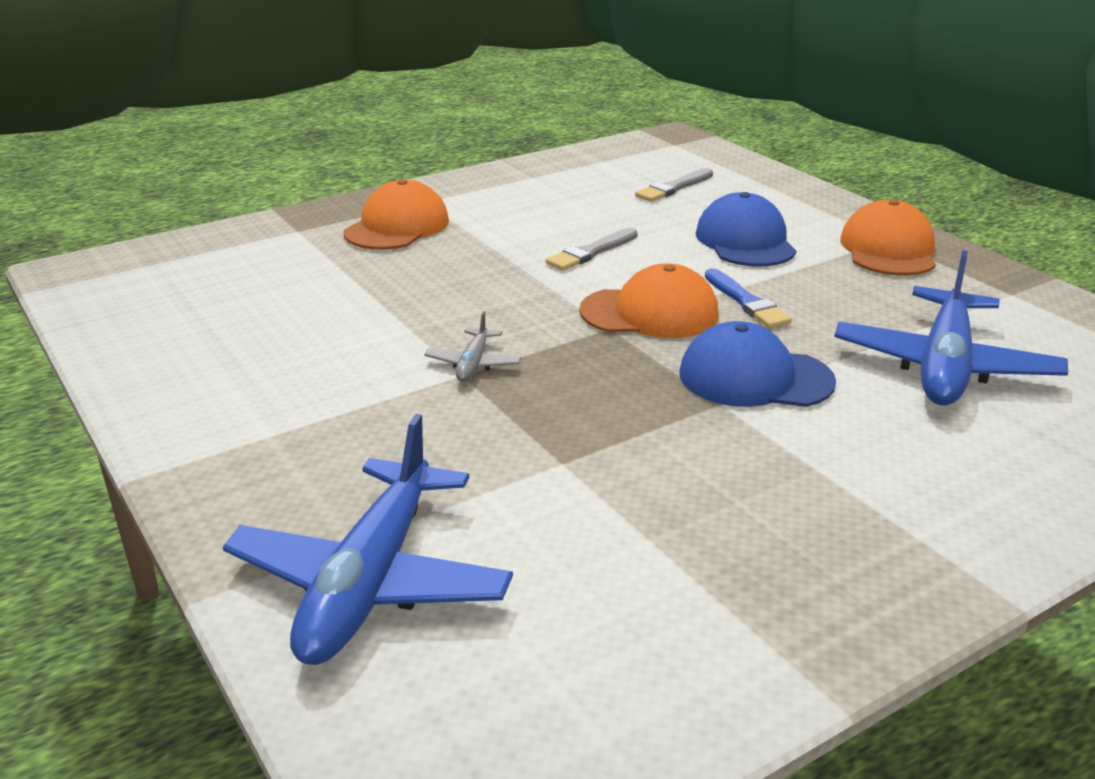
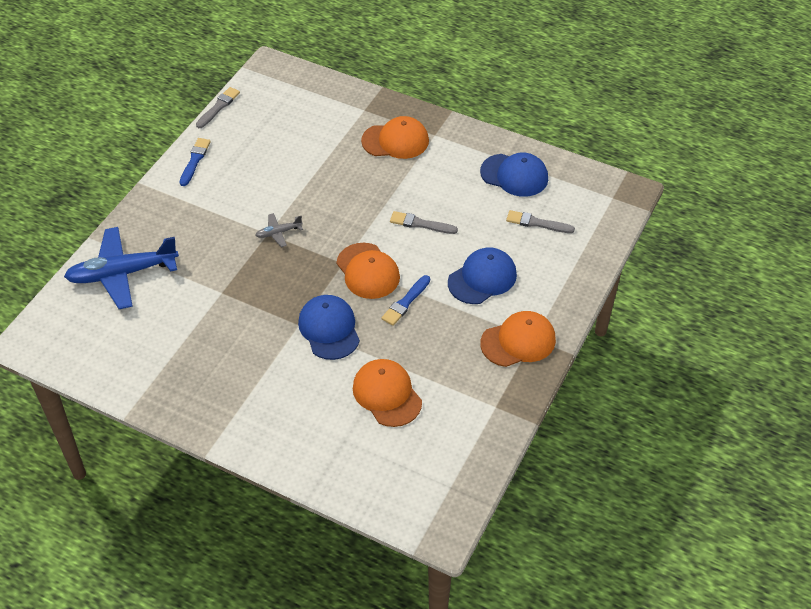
camera: 60 degrees right, 20 degrees up
blue plane [834,250,1068,405] -> orange cap [353,359,422,427]
none -> blue brush [180,138,211,186]
none -> grey brush [196,87,240,128]
none -> blue cap [480,153,548,197]

